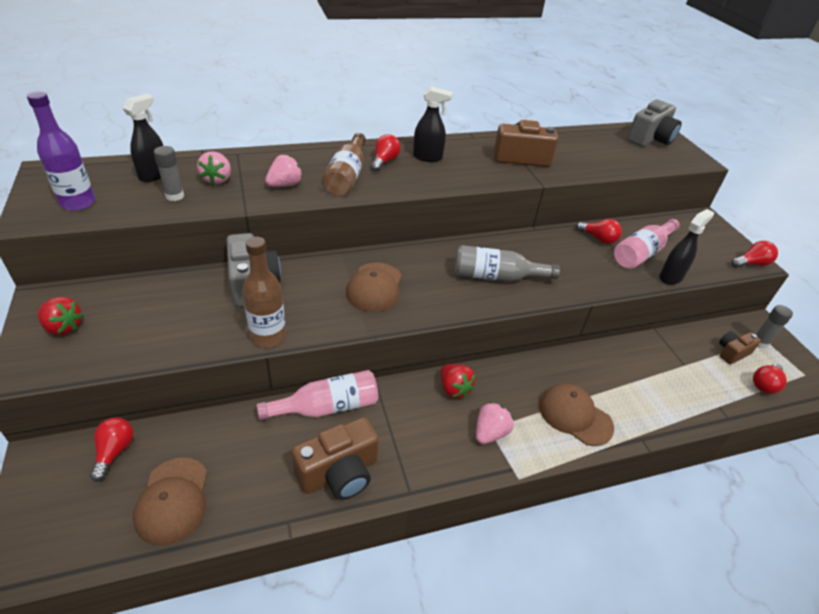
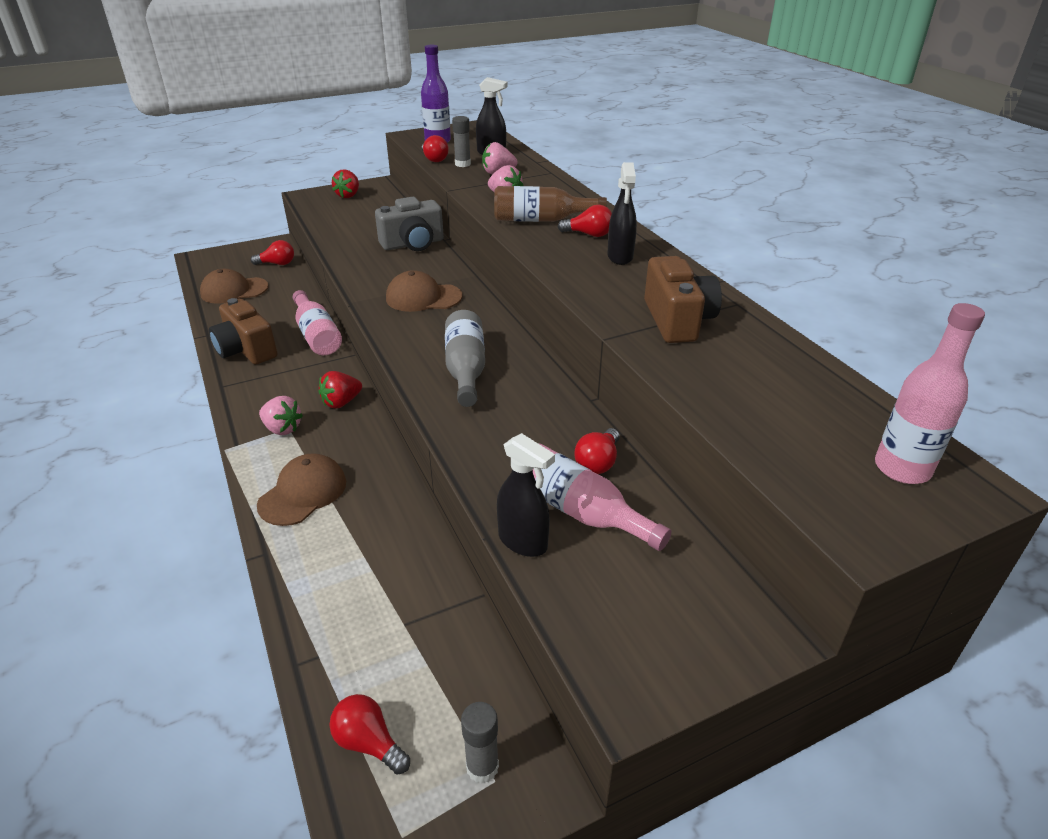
camera: 85 degrees right, 5 degrees down
brown bottle [242,237,286,348] -> none
grey camera [627,100,682,147] -> pink bottle [875,303,985,484]
brown camera [719,331,761,364] -> none
red light bulb [732,241,778,268] -> red light bulb moved to [422,135,449,162]

